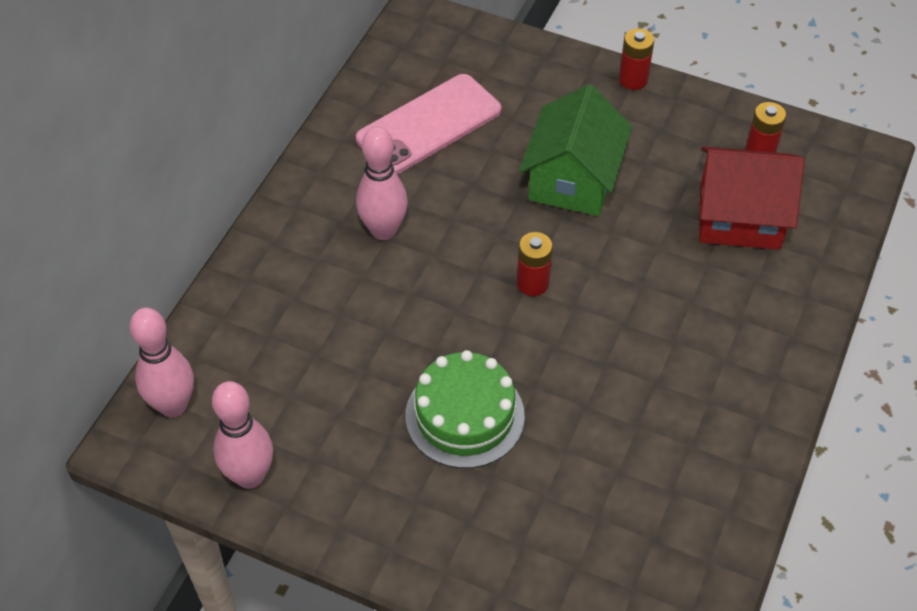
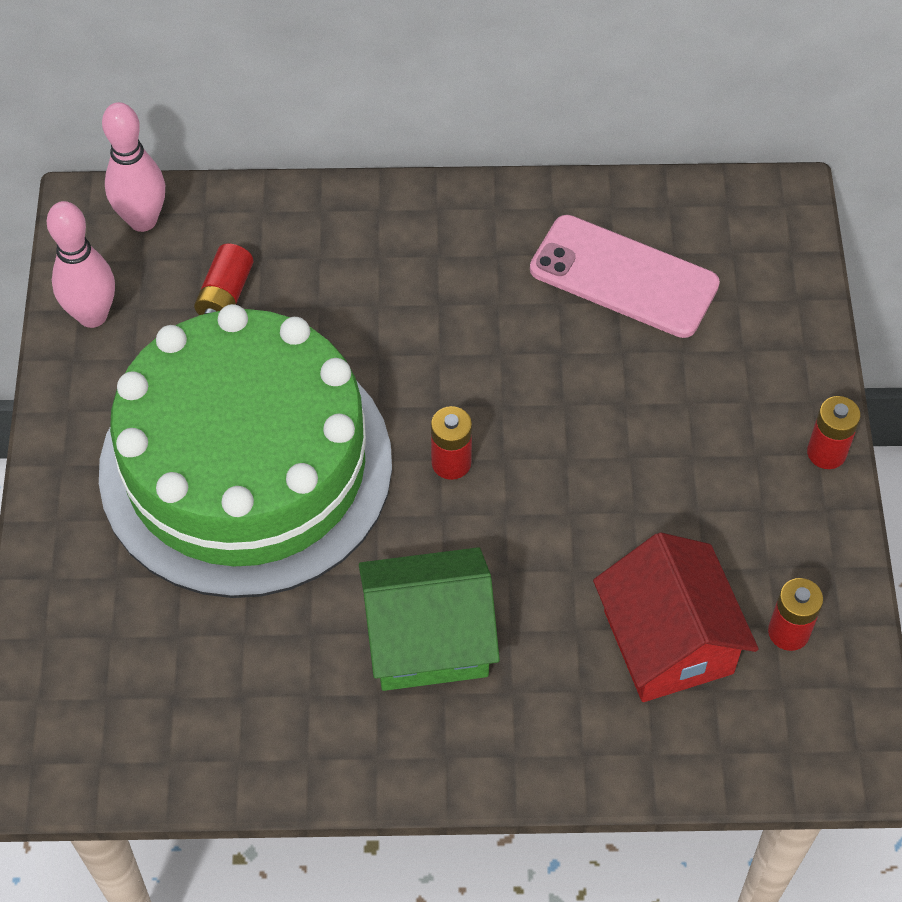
camera: 65 degrees right, 5 degrees up
pink bowling pin [356,126,408,240] -> none
green cake [406,350,525,469] -> green cake [99,304,392,598], size x2.15
green house [519,84,632,216] -> green house moved to [359,547,500,691]
none -> red battery [194,243,253,315]

